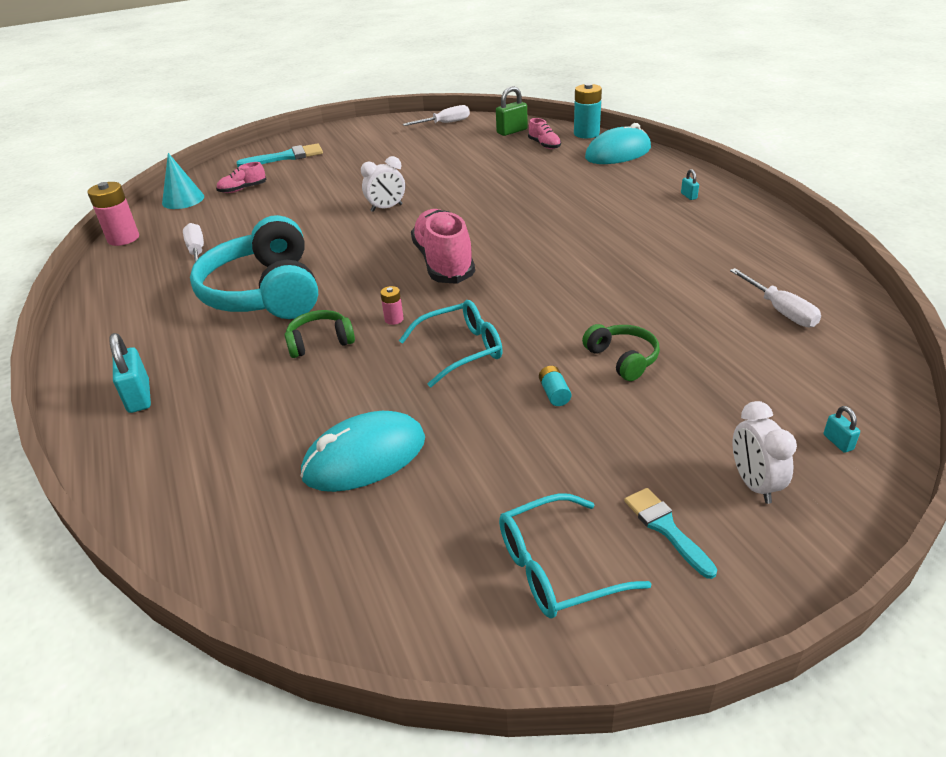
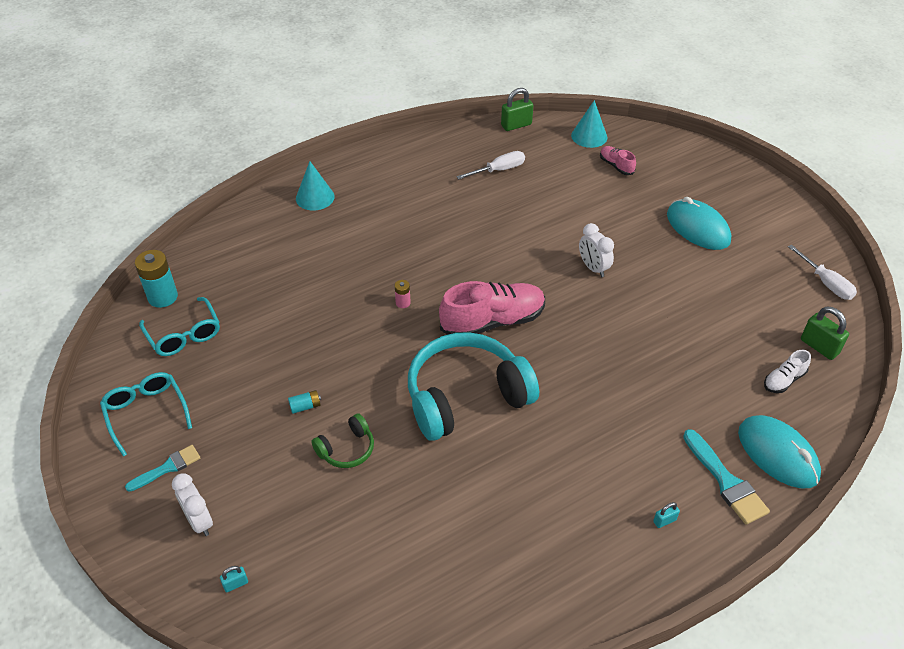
camera: 80 degrees right, 10 degrees up
pink battery [87,182,139,246] -> green padlock [501,88,534,131]
turquoise padlock [109,333,151,413] -> turquoise cone [296,161,335,210]
turquoise headphones [190,215,318,319] -> turquoise headphones moved to [408,332,539,441]
turquoise brush [236,143,323,167] -> turquoise brush moved to [683,429,770,524]
green headphones [285,310,355,358] -> none
turquoise mouse [300,411,425,492] -> turquoise mouse moved to [667,197,731,250]
turquoise glasses [399,300,503,387] -> turquoise glasses moved to [139,297,220,356]
pink shoe [528,118,561,149] -> white shoe [764,350,811,393]
turquoise battery [574,83,602,138] -> turquoise battery moved to [135,250,178,308]
white screwdriver [730,268,821,327] -> none
white clock [733,401,797,504] -> white clock turned 105 degrees counterclockwise [172,474,213,536]

